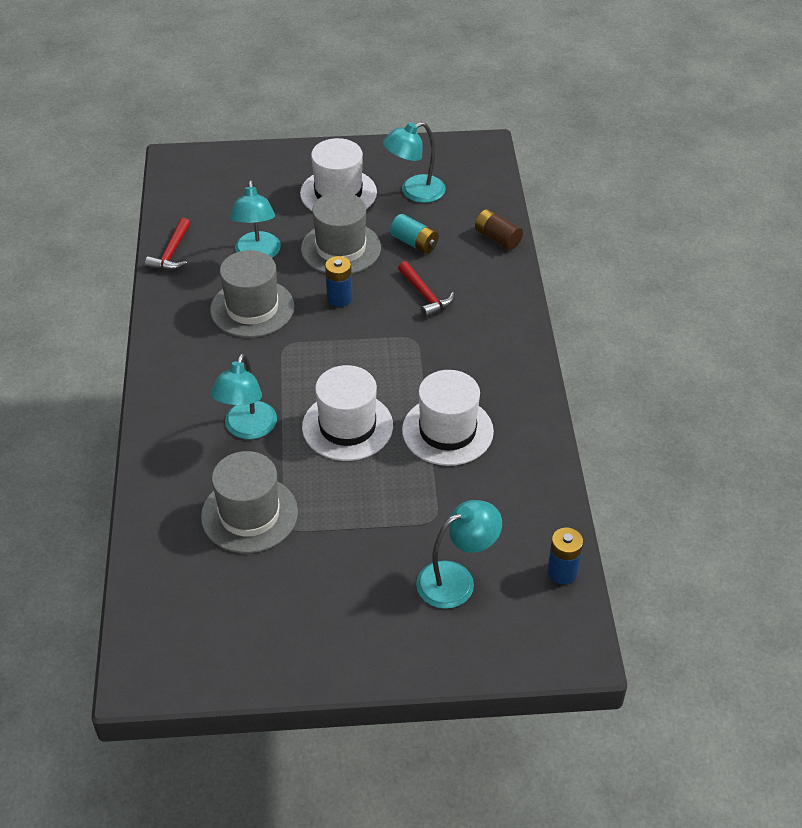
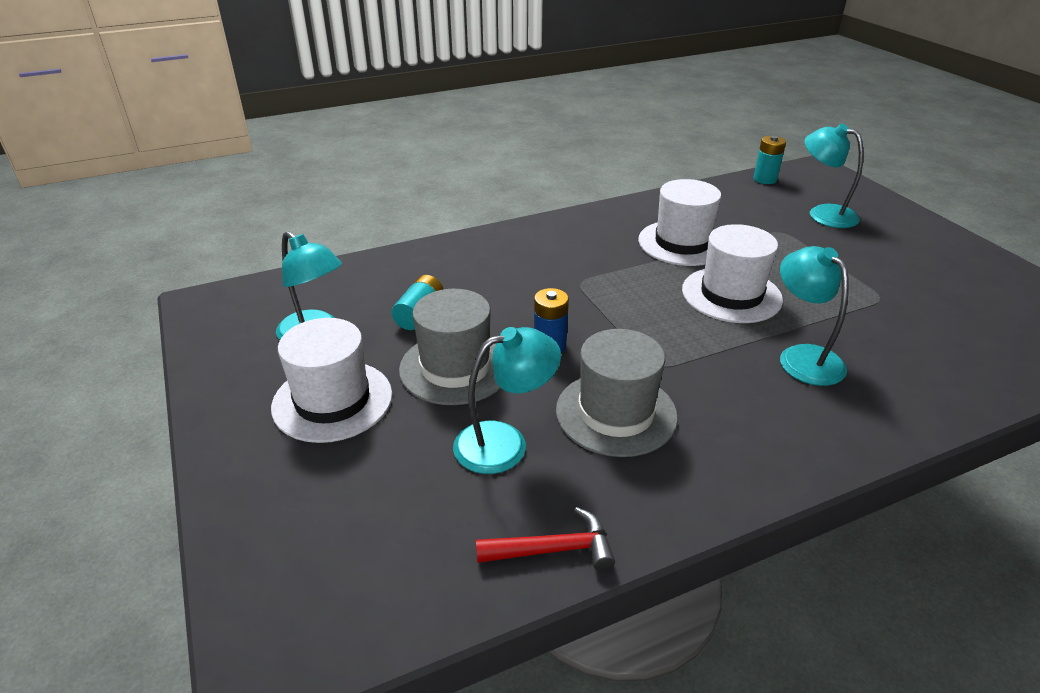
camera: 110 degrees left, 10 degrees down
grey hat [201,451,298,553] -> none
turquoise lamp [211,353,277,439] -> turquoise lamp turned 105 degrees counterclockwise [780,246,849,386]
red hammer [398,261,455,318] -> none
brown battery [475,209,523,250] -> none
blue battery [547,528,583,584] -> turquoise battery [753,136,786,184]

